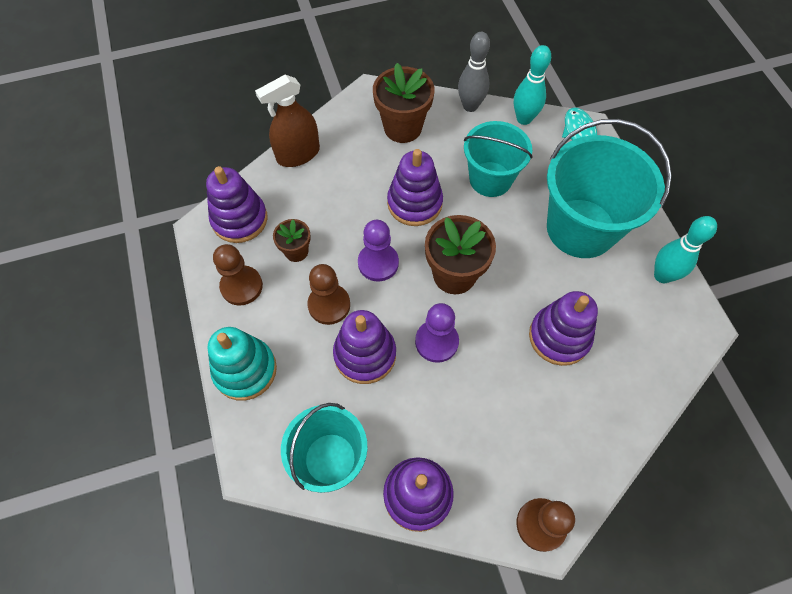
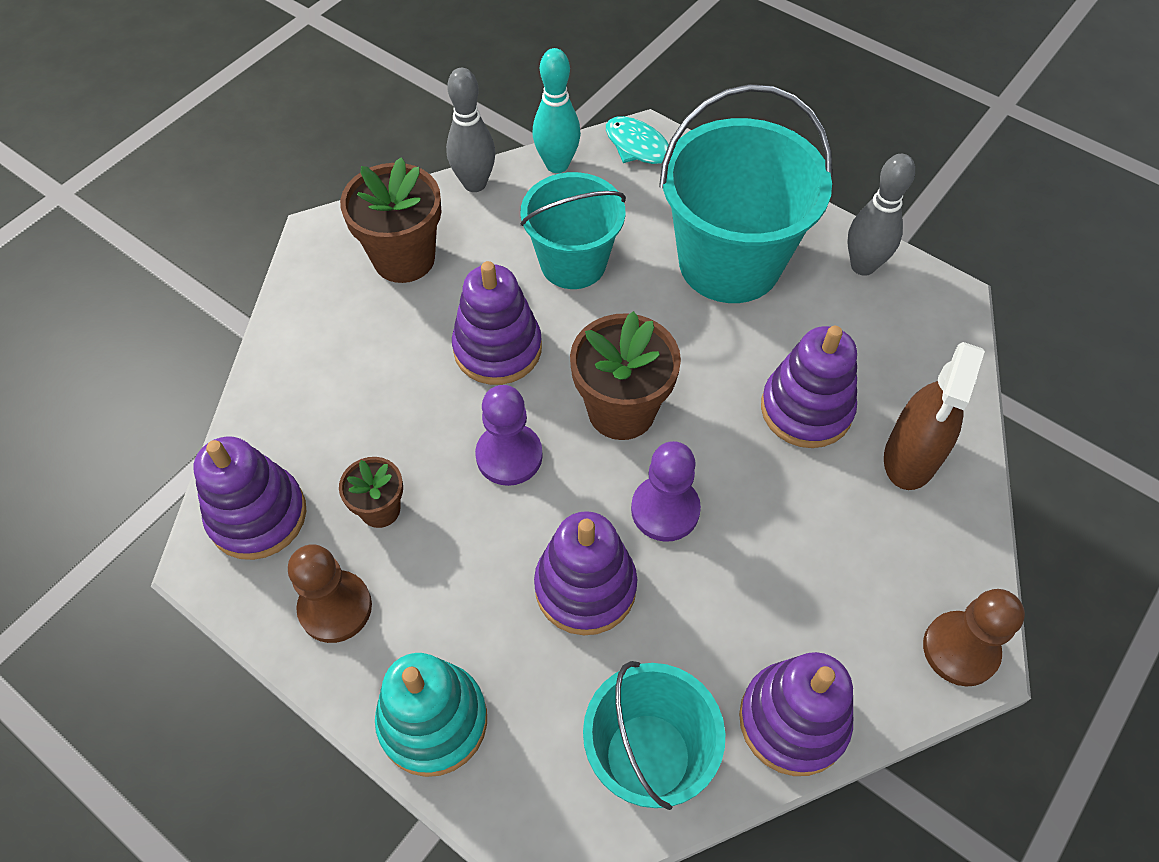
camera: 35 degrees left, 5 degrees down
brown spray bottle [255,74,320,167] -> brown spray bottle moved to [884,342,985,490]
brown pawn [307,264,350,325] -> none
turquoise bowling pin [654,216,717,283] -> grey bowling pin [847,154,915,276]

